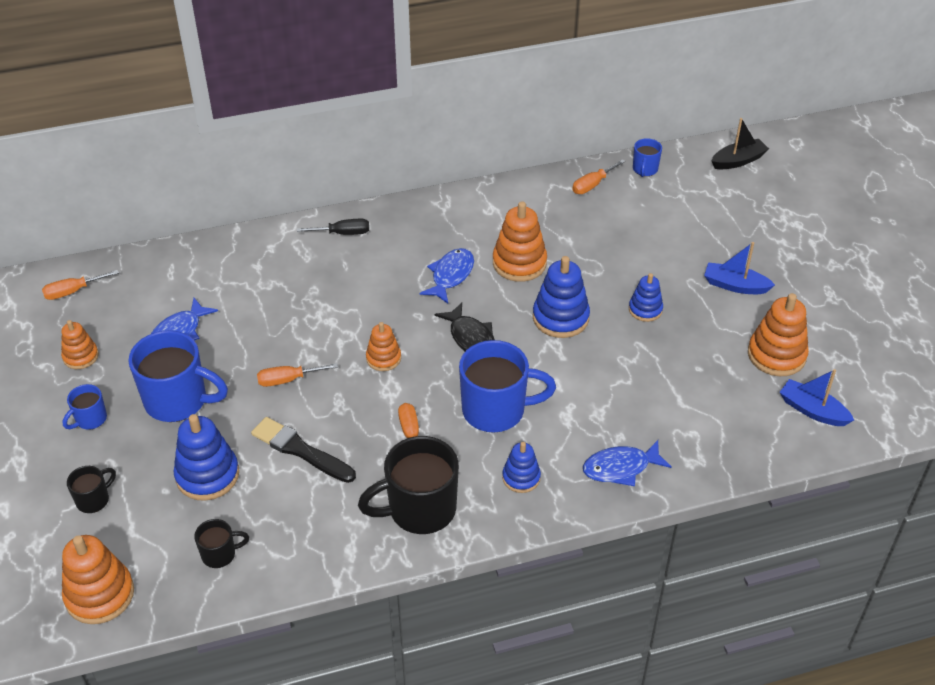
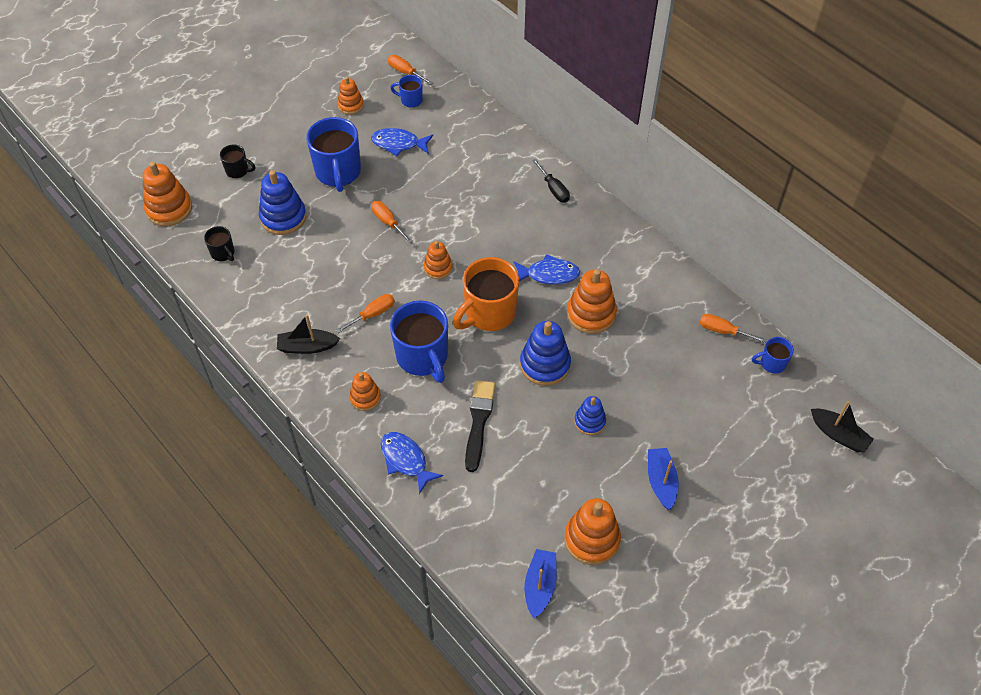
camera: 65 degrees right, 10 degrees up
blue mug [63,384,107,430] -> blue mug moved to [391,75,423,108]
black brush [251,417,356,483] -> black brush moved to [465,380,495,472]
black mug [358,436,459,534] -> black boat [277,315,340,354]
black fish [435,302,495,351] -> orange mug [453,257,519,331]
blue stacking toy [502,442,541,493] -> orange stacking toy [349,372,381,411]

